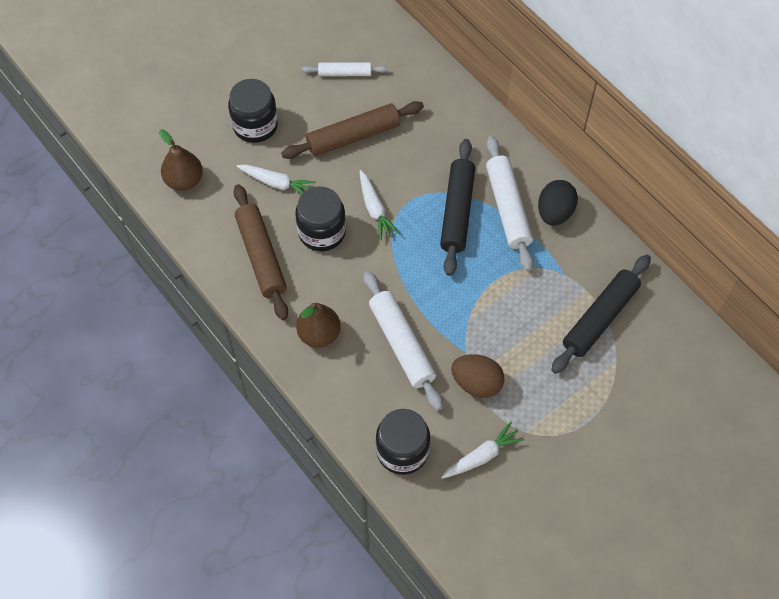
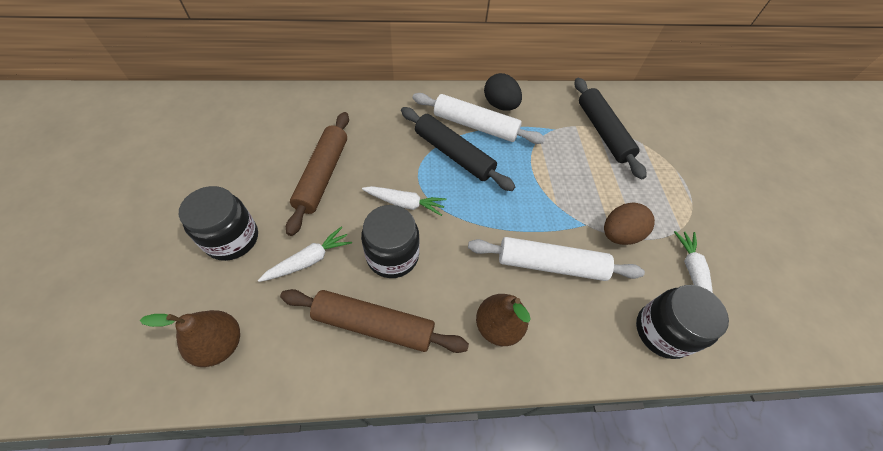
camera: 60 degrees left, 5 degrees down
white rolling pin [302,62,387,76] -> none

